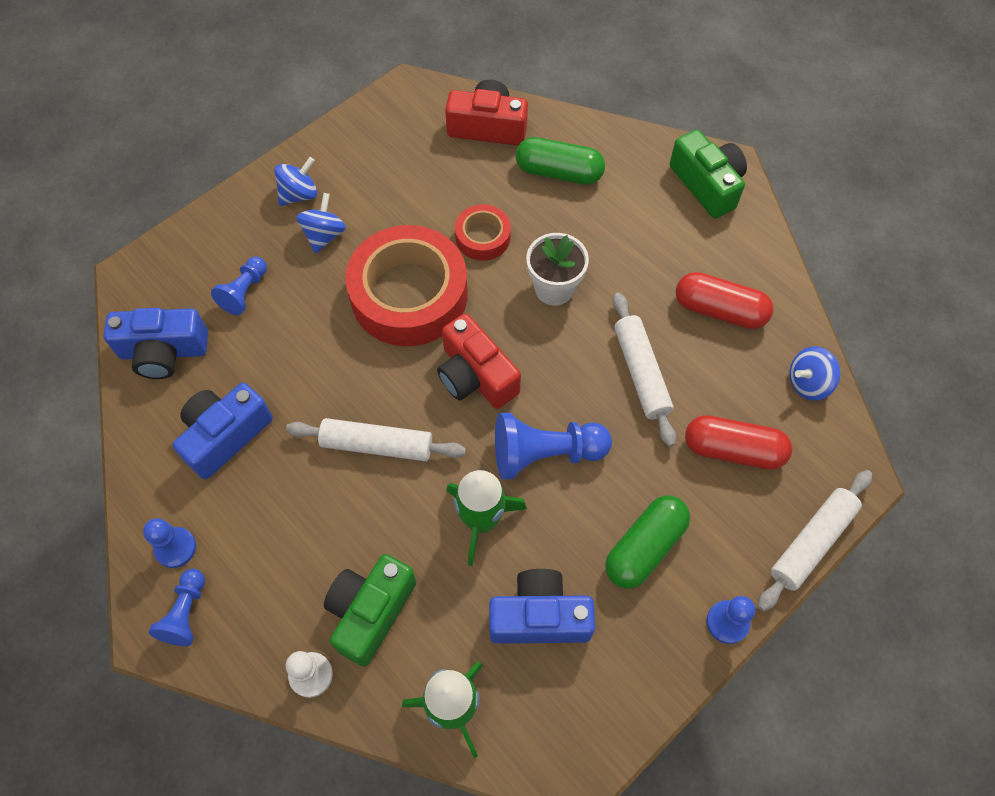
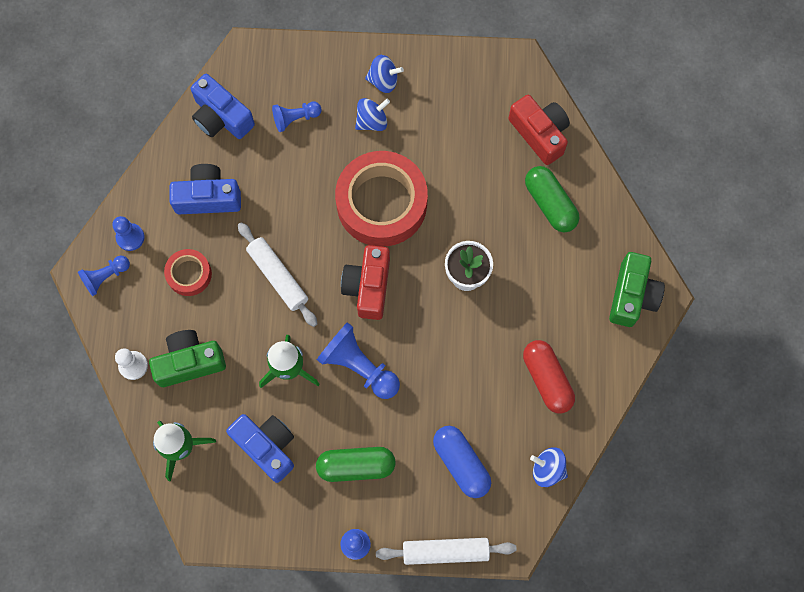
camera: 45 degrees right, 10 degrees up
red tape [455,204,511,261] -> red tape moved to [164,249,212,296]
white rolling pin [613,292,676,447] -> none
red capsule [685,415,792,470] -> blue capsule [433,426,491,498]

